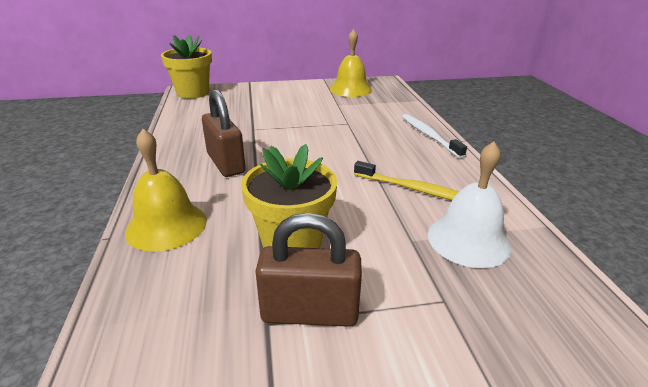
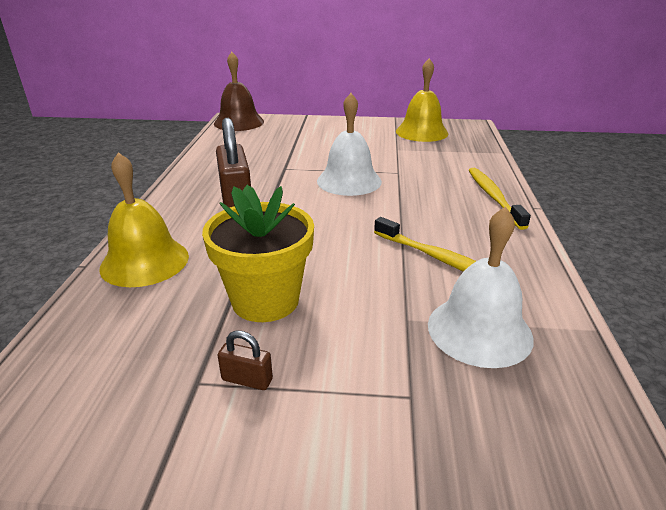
camera: 15 degrees right, 0 degrees up
yellow flower pot [161,35,212,99] -> brown bell [214,52,264,131]
brown padlock [255,213,362,327] -> brown padlock [217,331,273,390], size x0.45
white toothbrush [402,114,467,158] -> yellow toothbrush [469,168,531,230]
none -> white bell [317,93,382,196]

